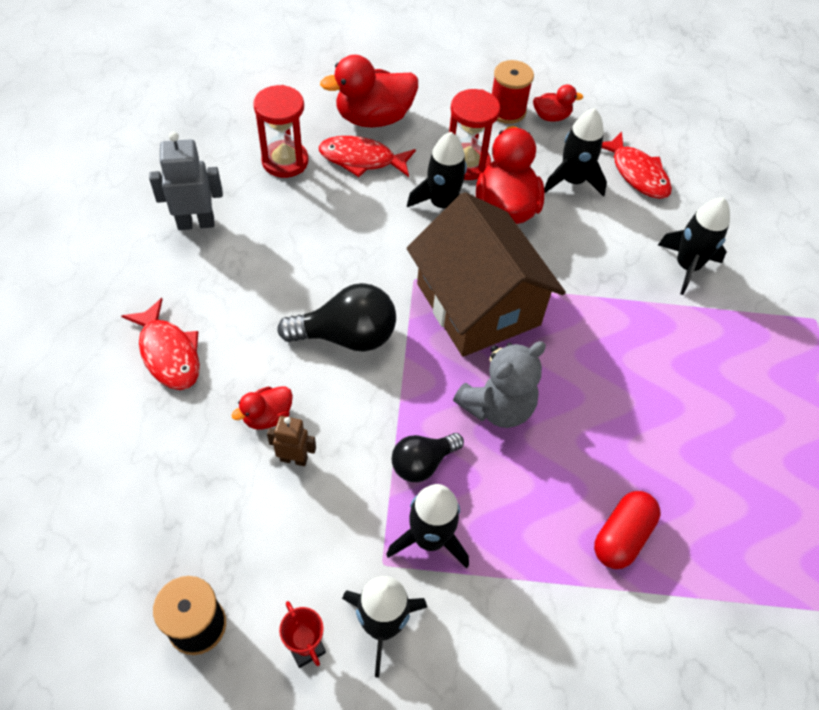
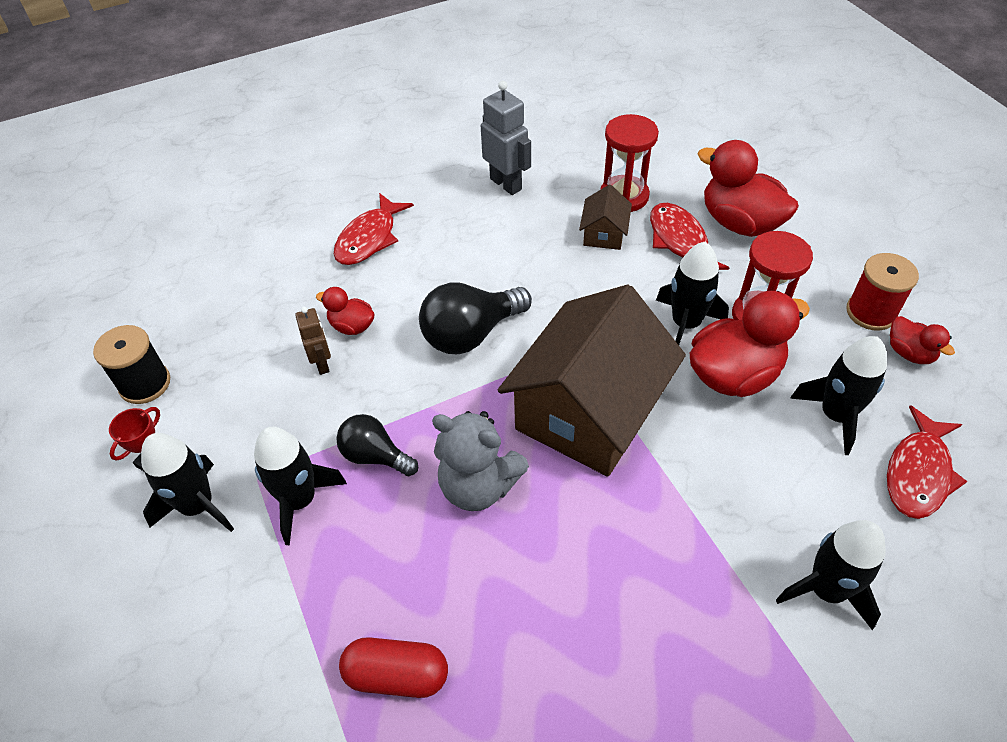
camera: 65 degrees right, 5 degrees down
black light bulb [277,283,396,351] -> black light bulb turned 90 degrees clockwise [419,283,532,354]
none -> brown house [579,185,632,250]

